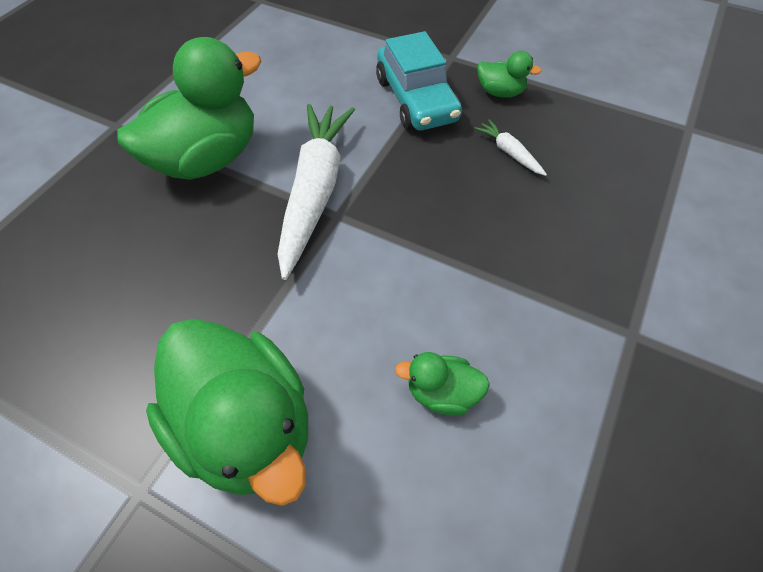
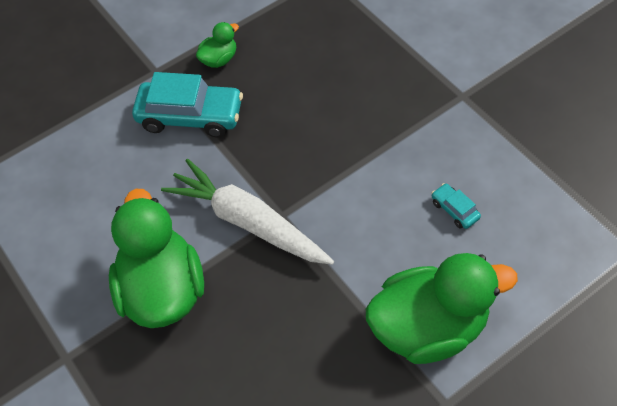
camera: 60 degrees left, 0 degrees up
green duck [395,352,490,416] -> turquoise car [432,183,481,229]
white carrot [474,120,547,176] -> none

